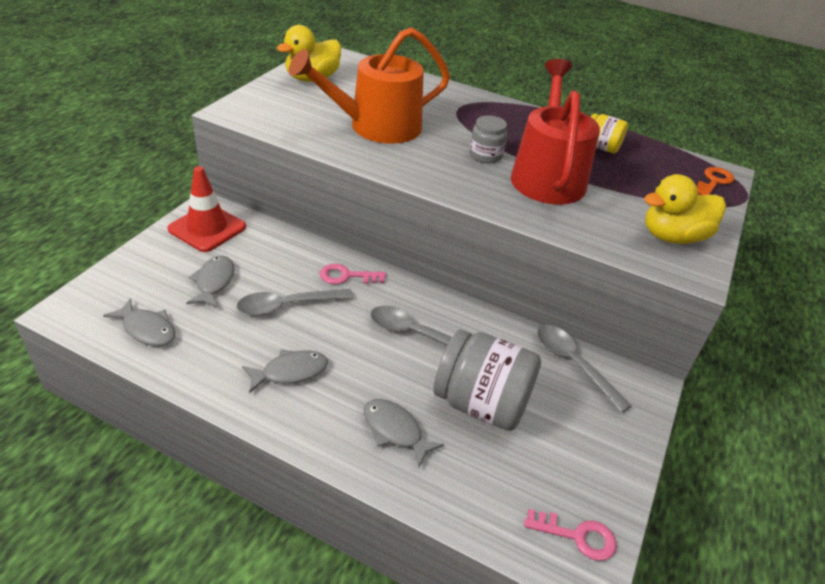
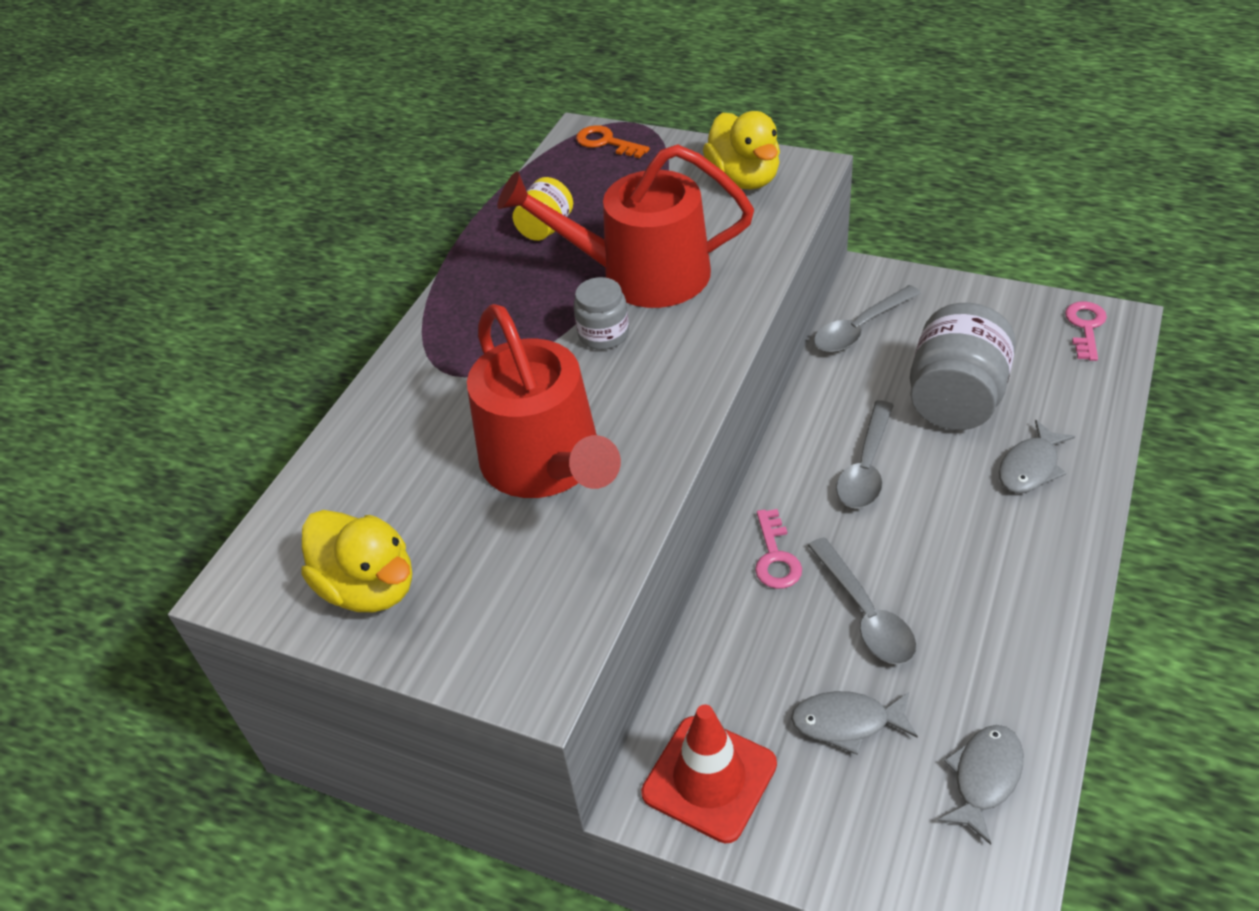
camera: 85 degrees left, 5 degrees up
grey fish [242,349,328,393] -> none
orange watering can [289,27,450,144] -> red watering can [467,304,621,498]

